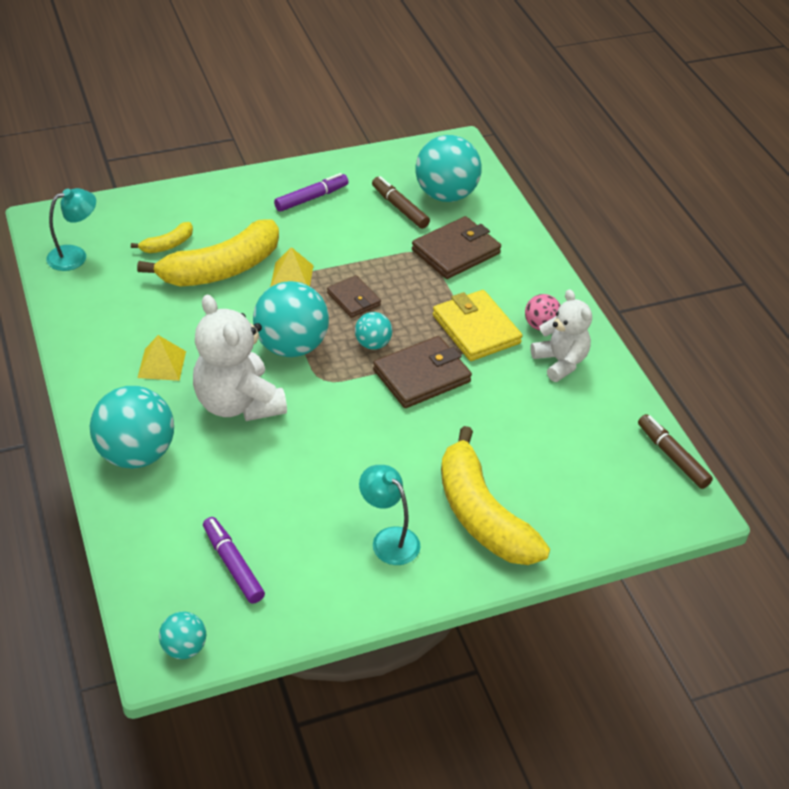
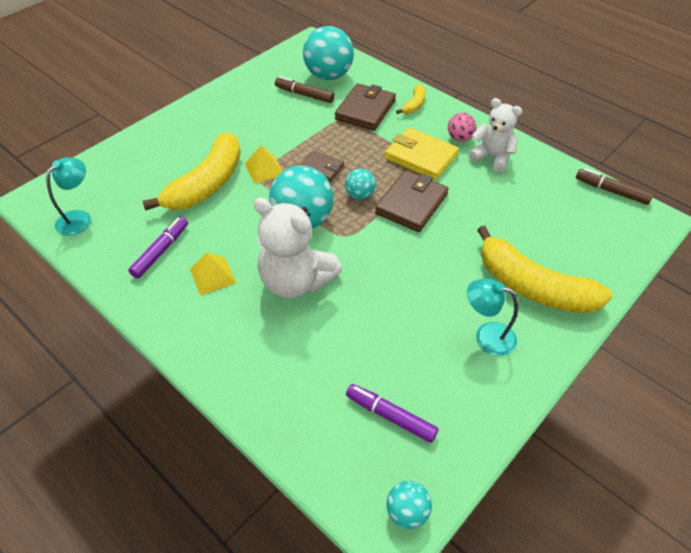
camera: 25 degrees left, 5 degrees up
turquoise ball [90,386,174,469] -> none
yellow banana [131,222,193,253] -> yellow banana moved to [396,84,425,114]
purple marker [274,173,348,212] -> purple marker moved to [128,217,188,279]

